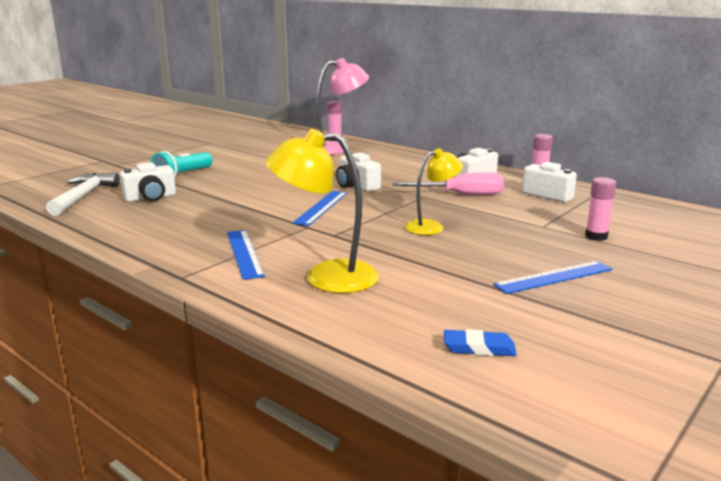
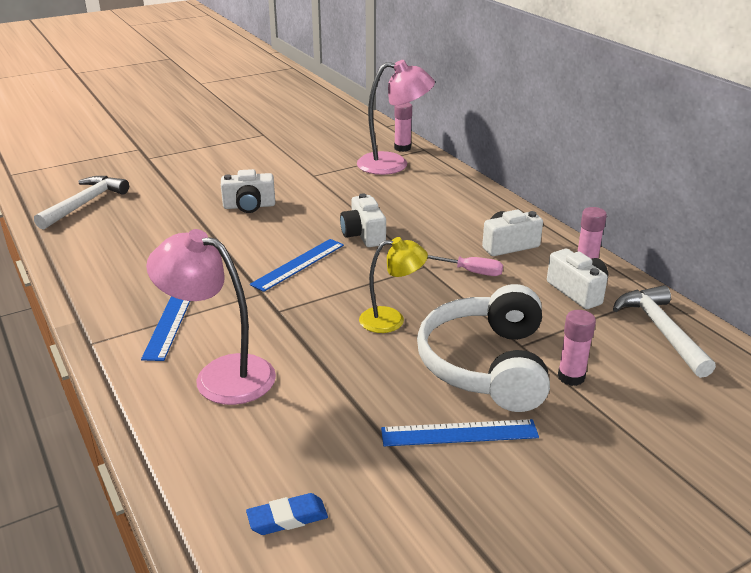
camera: 20 degrees right, 10 degrees up
white camera [120,162,176,202] -> white camera moved to [221,169,275,213]
turquoise flashlight [150,151,213,178] -> none
yellow lamp [266,129,379,293] -> pink lamp [146,229,276,405]
pink screwdriver [392,172,504,195] -> pink screwdriver [427,255,503,276], size x0.64
blue eraser [444,329,517,356] -> blue eraser turned 45 degrees counterclockwise [246,493,328,535]
none -> white headphones [417,284,550,412]
none -> white hammer [613,285,716,378]

